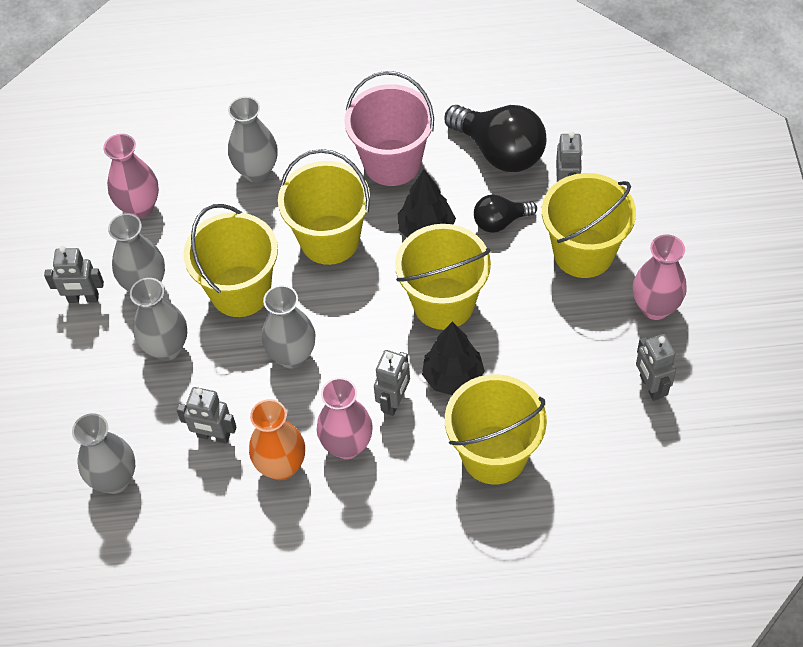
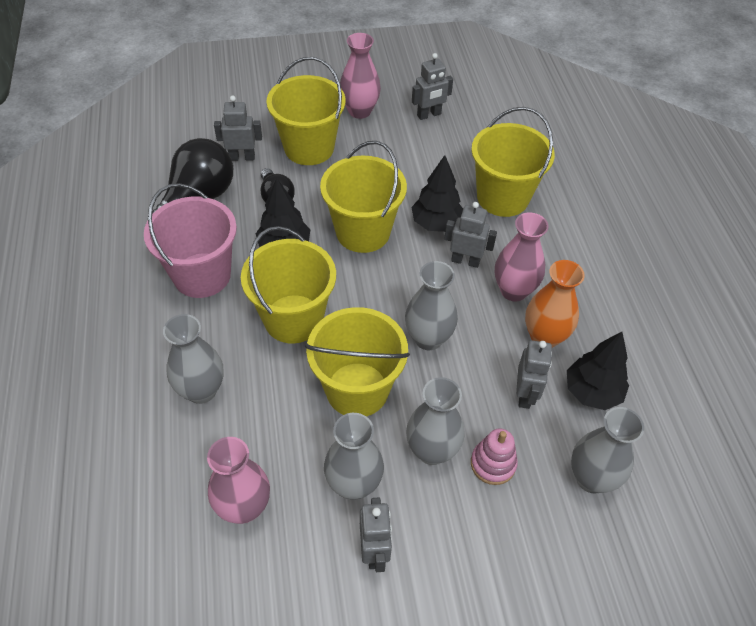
camera: 100 degrees left, 5 degrees down
none -> pink stacking toy [471,428,518,485]
none -> black tree [567,332,629,410]

